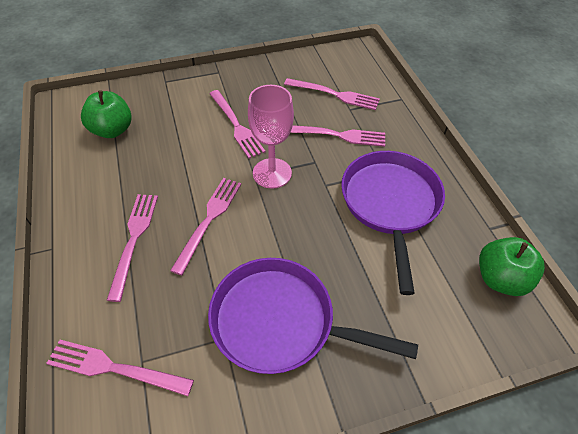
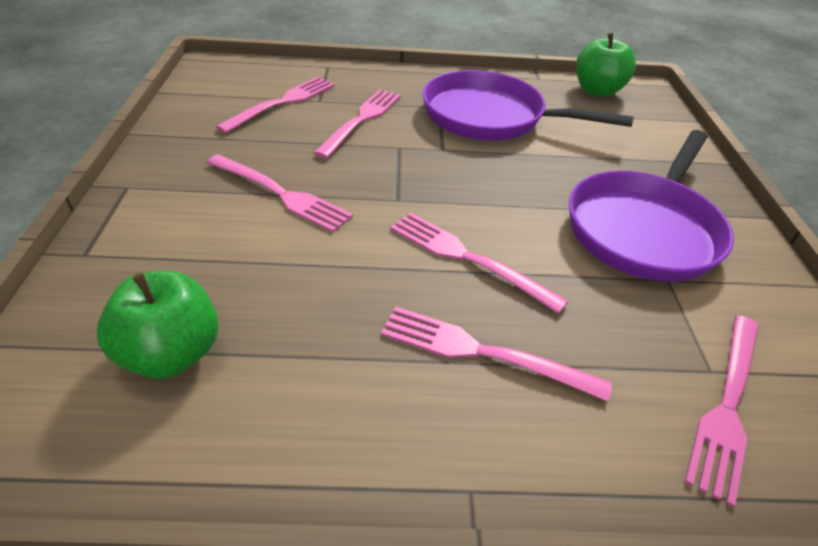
camera: 75 degrees left, 10 degrees down
pink fork [209,90,266,158] -> pink fork turned 45 degrees clockwise [207,154,353,232]
pink goblet [248,85,294,189] -> none

